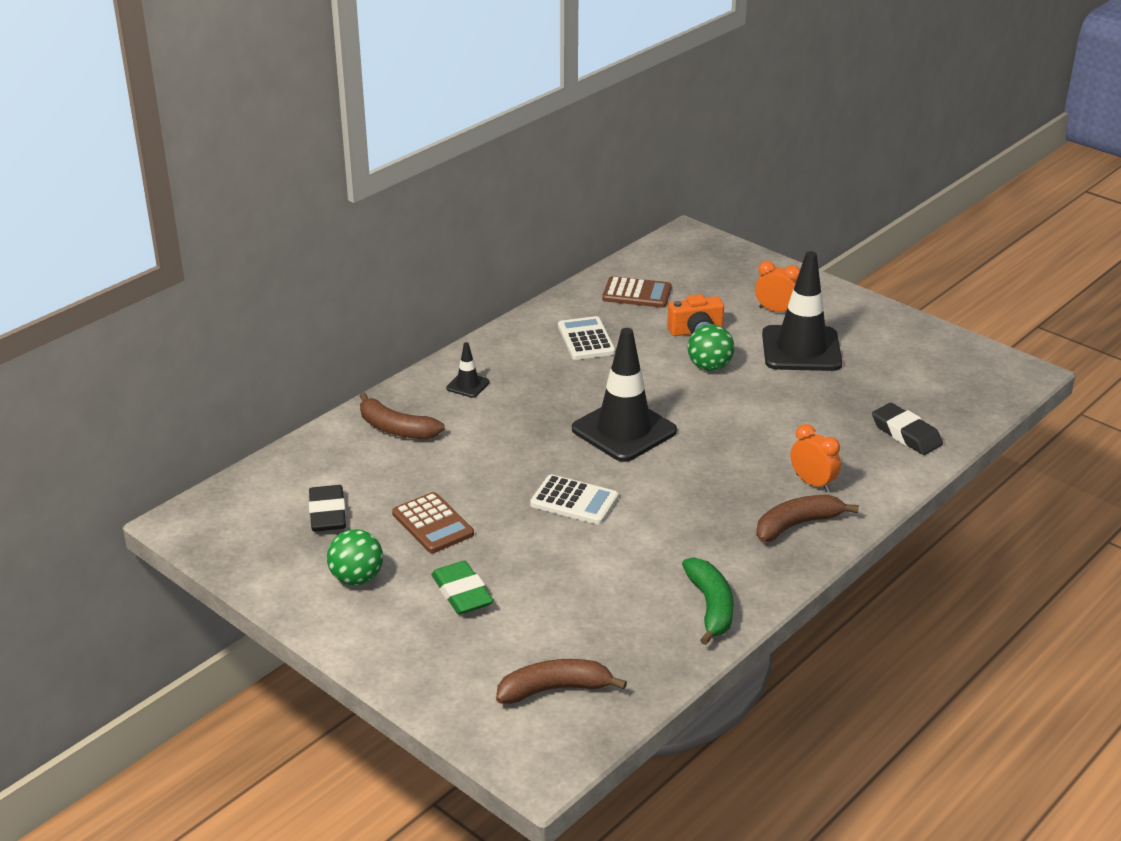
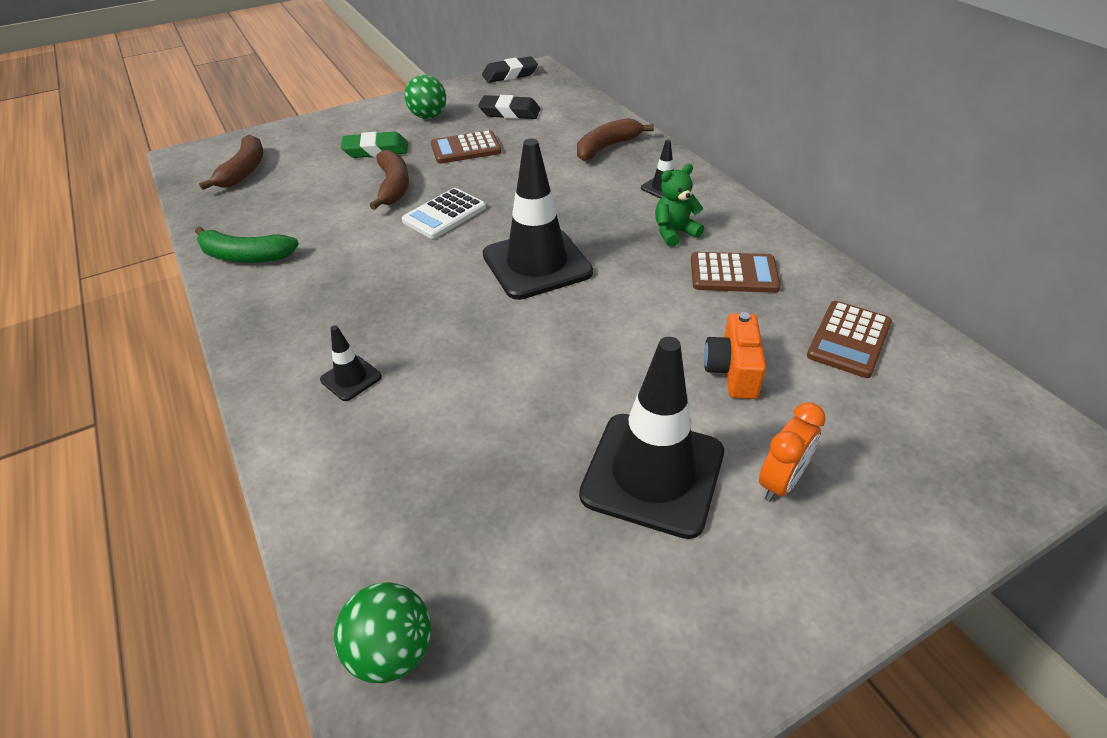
camera: 110 degrees right, 10 degrees up
white calculator [558,316,615,360] -> brown calculator [691,252,781,293]
green ball [688,324,735,371] -> green ball moved to [334,582,431,683]
brown banana [756,495,859,542] -> brown banana moved to [370,150,409,210]
orange clock [791,424,841,492] -> black traffic cone [320,325,382,401]
black eraser [872,403,943,455] -> black eraser moved to [482,56,538,83]
none -> green teddy bear [655,164,704,247]

